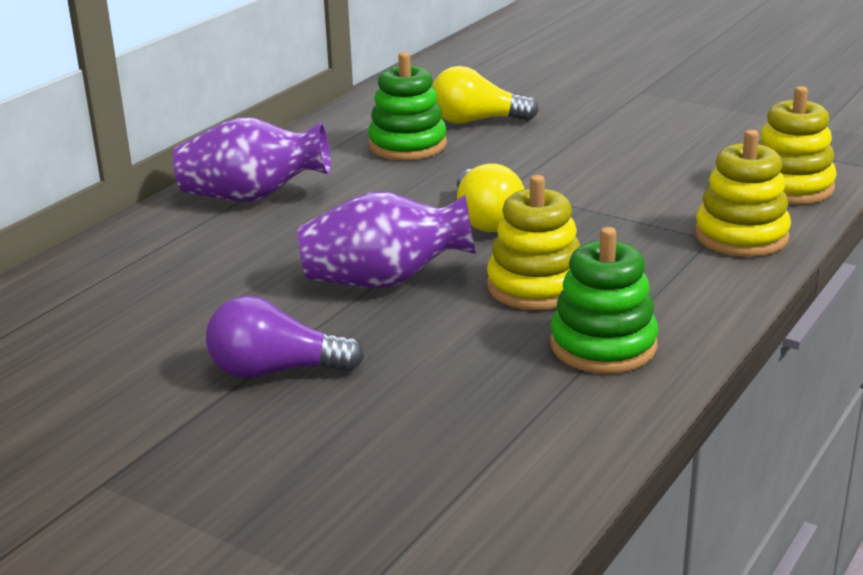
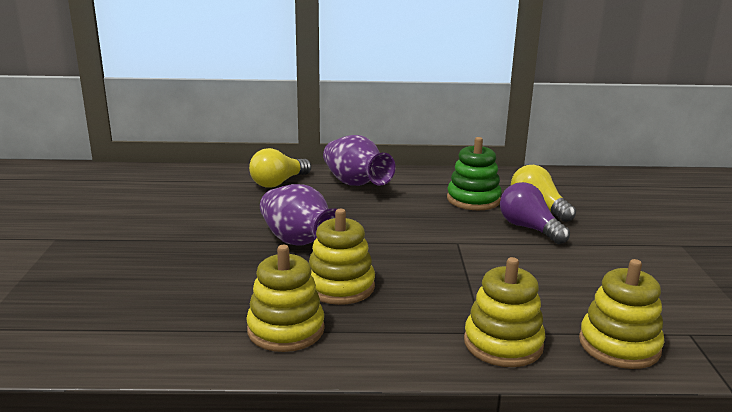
camera: 55 degrees right, 5 degrees down
purple light bulb [206,296,364,379] -> purple light bulb moved to [500,182,570,244]
yellow light bulb [457,163,524,232] -> yellow light bulb moved to [249,148,311,188]
green stacking toy [550,227,659,374] -> yellow stacking toy [246,245,325,352]

